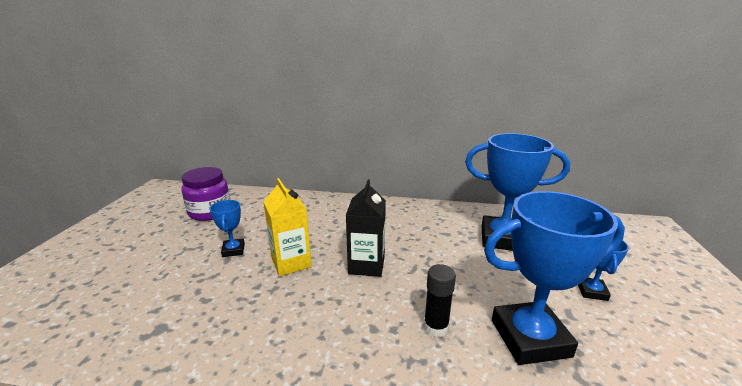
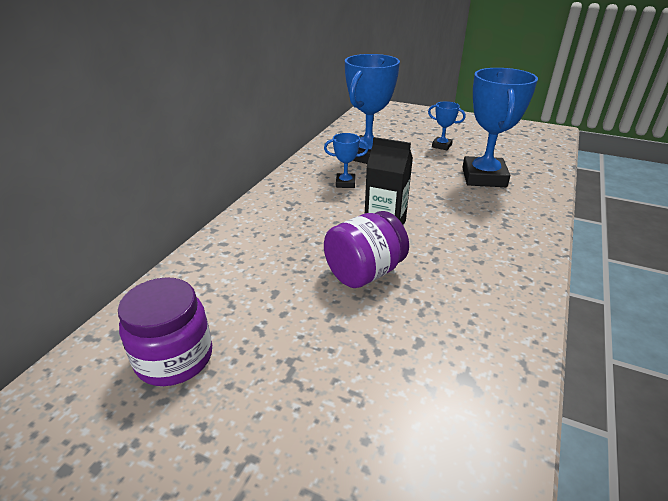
camera: 75 degrees left, 10 degrees up
blue trophy [210,200,245,257] -> blue trophy moved to [324,133,369,188]
yellow carton [263,178,312,276] -> purple jar [324,211,409,288]
black glue stick [424,264,456,337] -> none

